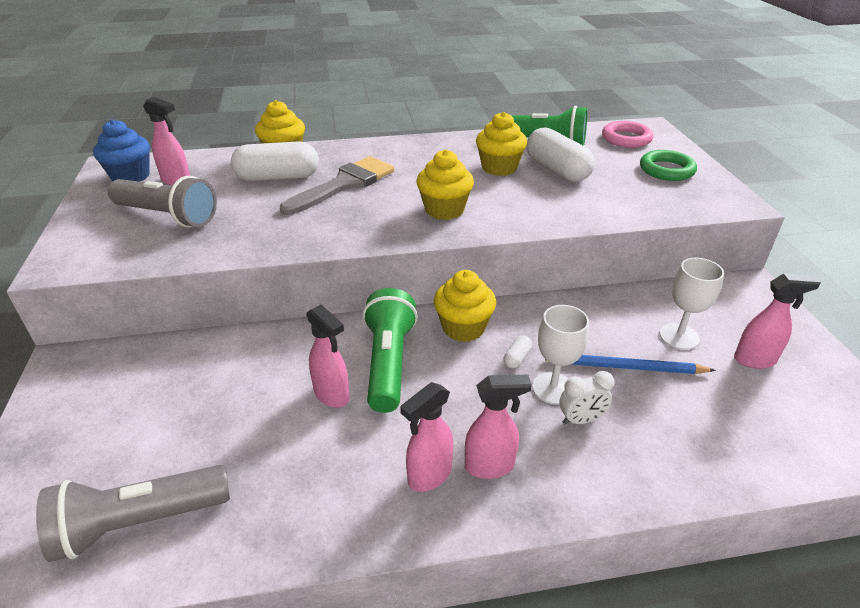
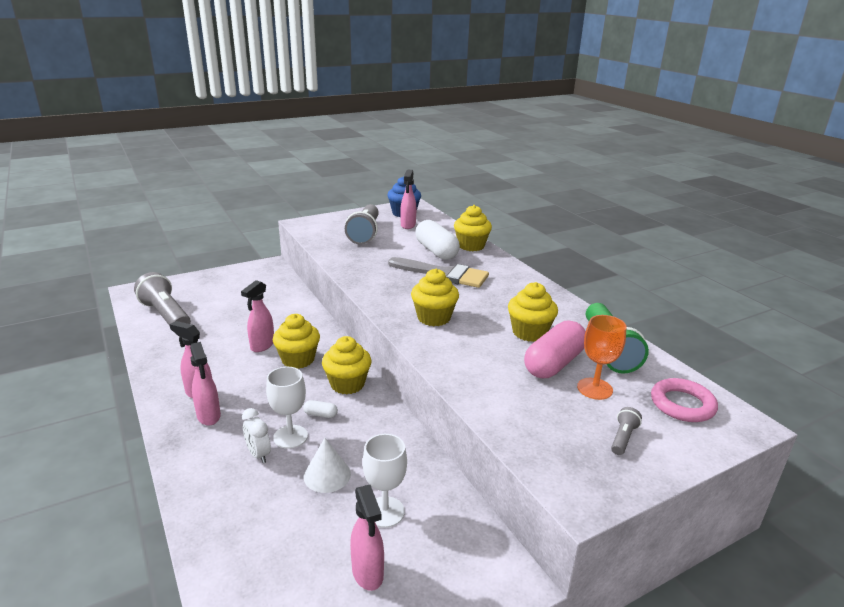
camera: 70 degrees right, 10 degrees down
green flashlight [363,288,418,413] -> yellow cupcake [273,314,320,369]
white capsule [526,127,595,182] -> pink capsule [524,320,586,378]
blue pencil [545,355,716,374] -> white cone [304,438,351,493]
green ring [640,150,697,181] -> grey flashlight [611,407,642,455]
none -> orange goblet [577,315,626,400]

